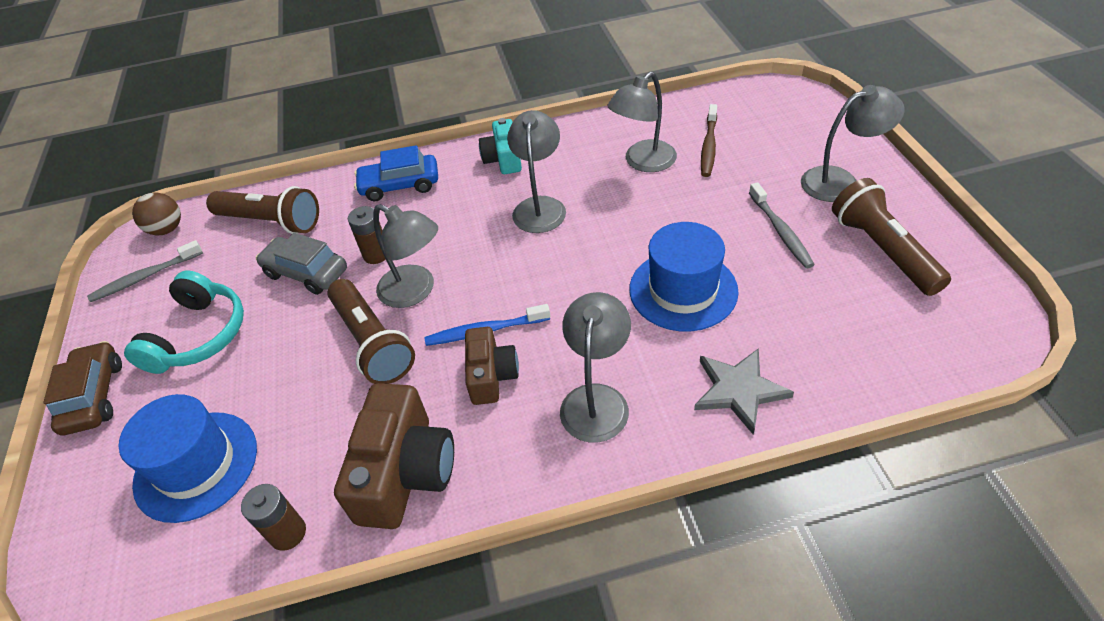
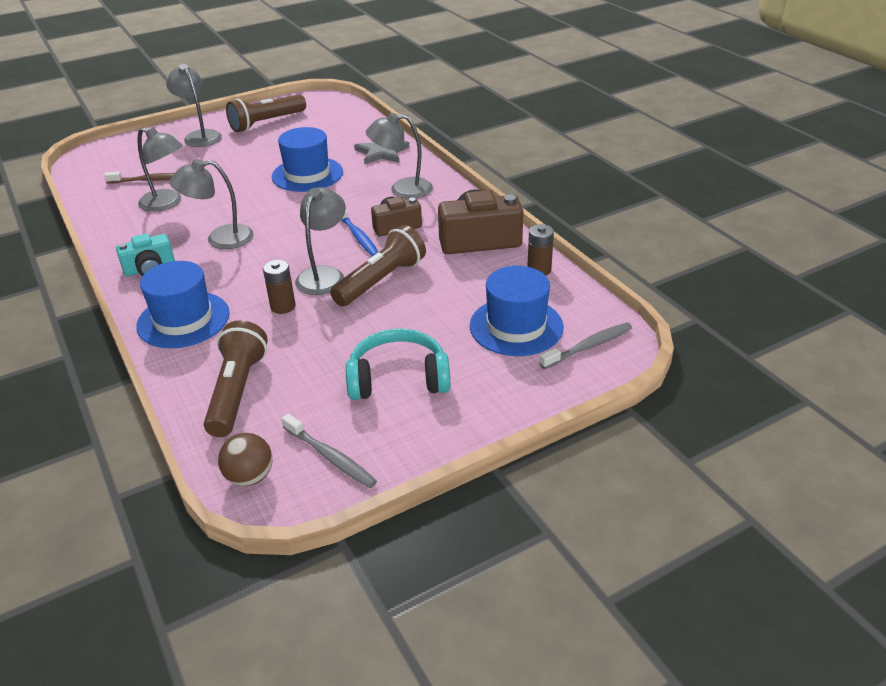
camera: 110 degrees left, 10 degrees down
brown car [43,341,122,435] -> none
grey car [256,233,347,295] -> none
blue car [354,145,438,201] -> blue hat [136,261,230,348]
grey toothbrush [749,182,815,268] -> grey toothbrush moved to [539,322,632,369]

